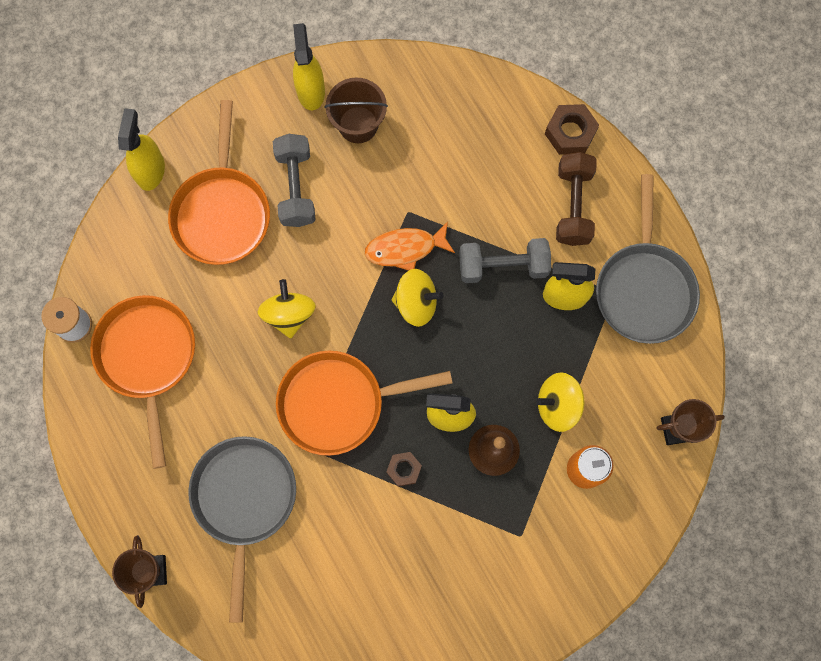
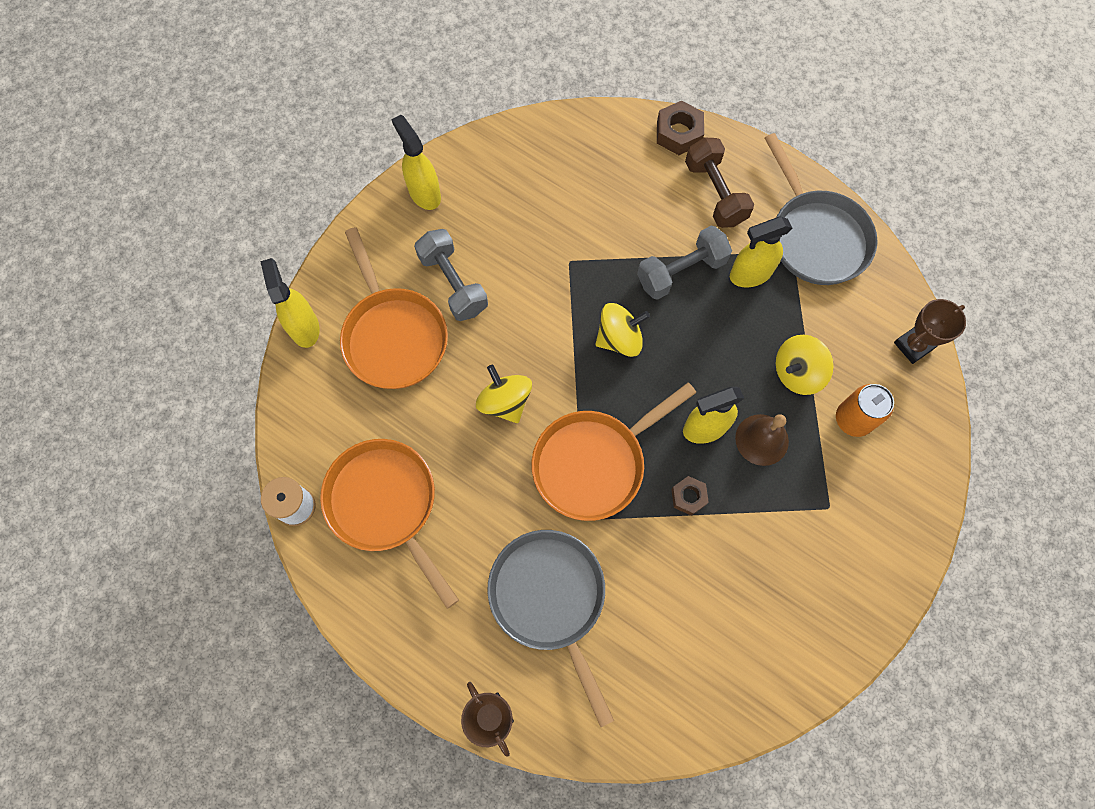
camera: 25 degrees left, 5 degrees down
brown bucket [324,78,388,143] -> none
orange fish [365,222,455,271] -> none

